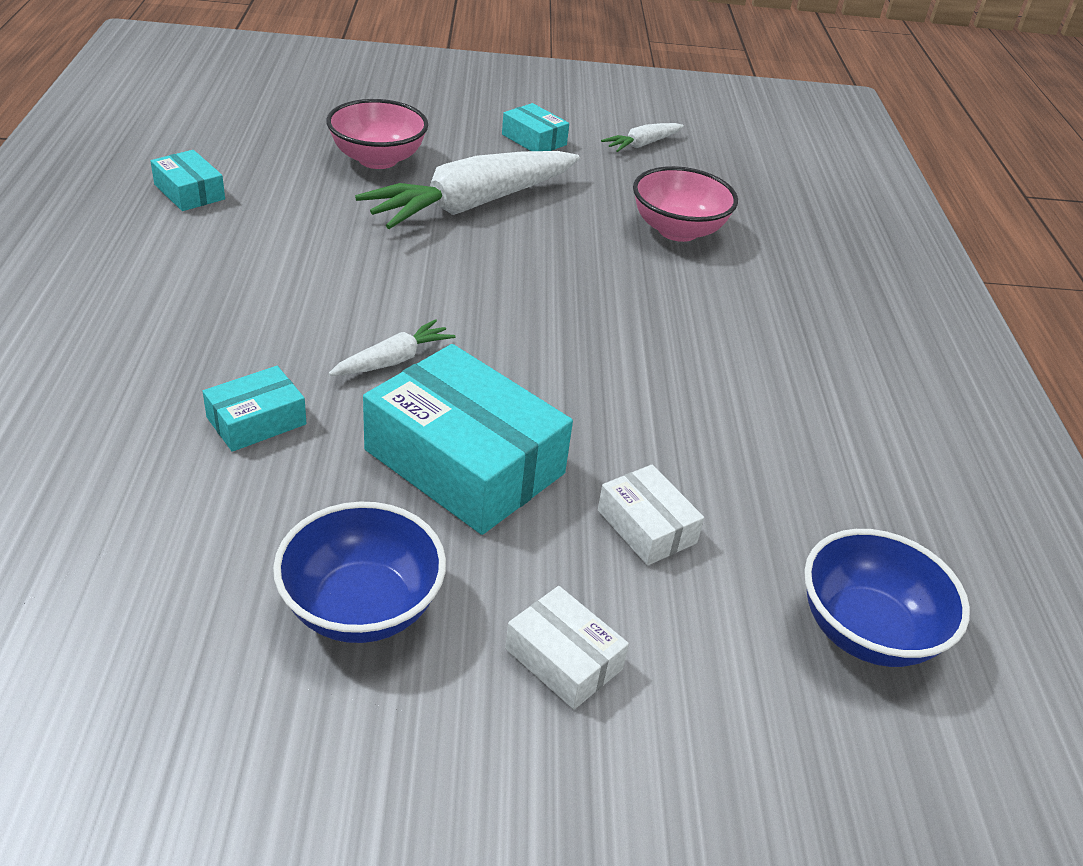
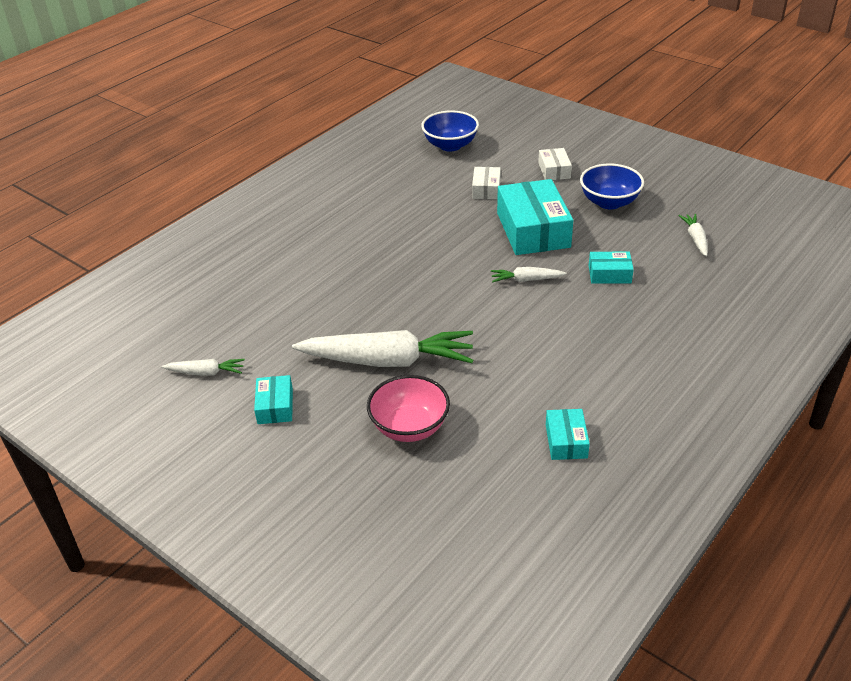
camera: 135 degrees left, 0 degrees up
pink bowl [633,166,738,242] -> none
none -> white carrot [678,214,708,257]

